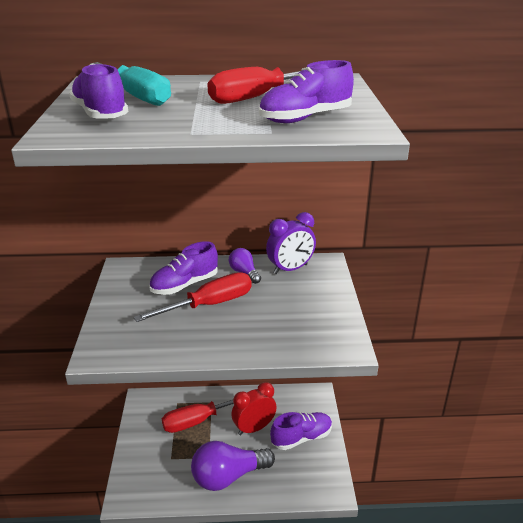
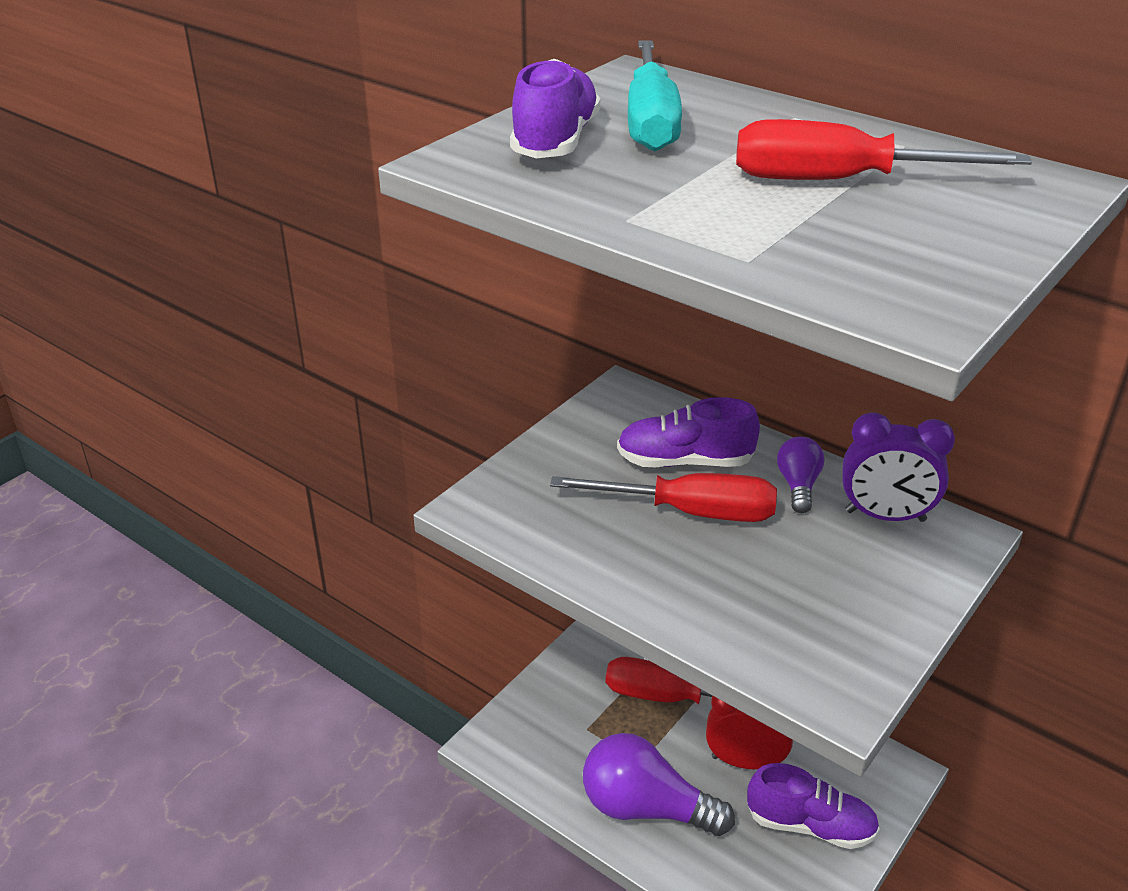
camera: 40 degrees right, 5 degrees up
purple shoe [259,60,354,123] -> none

